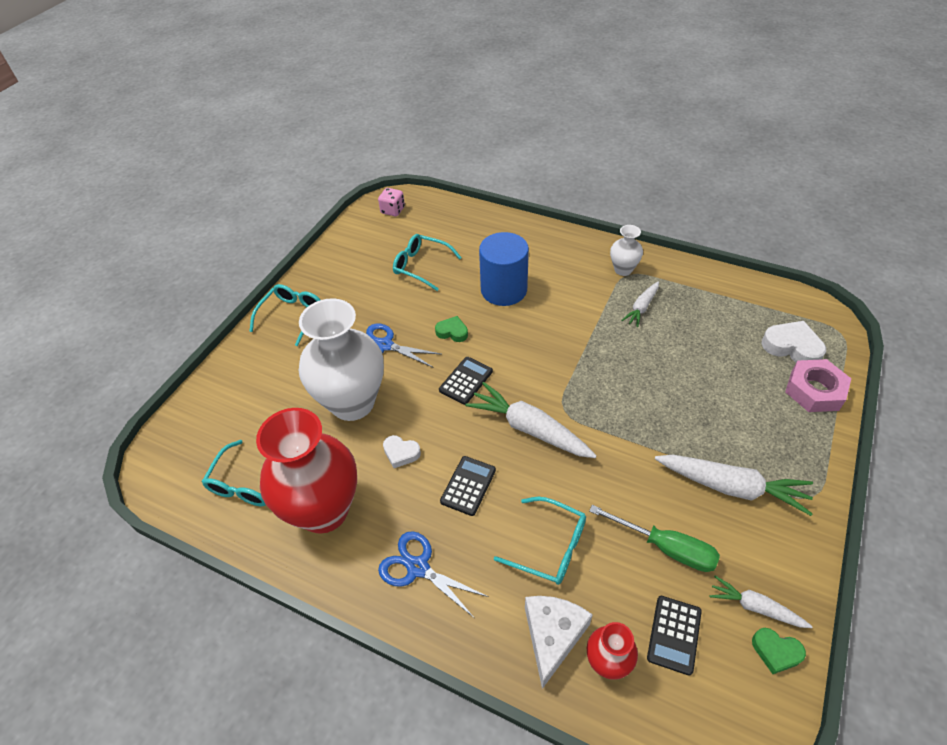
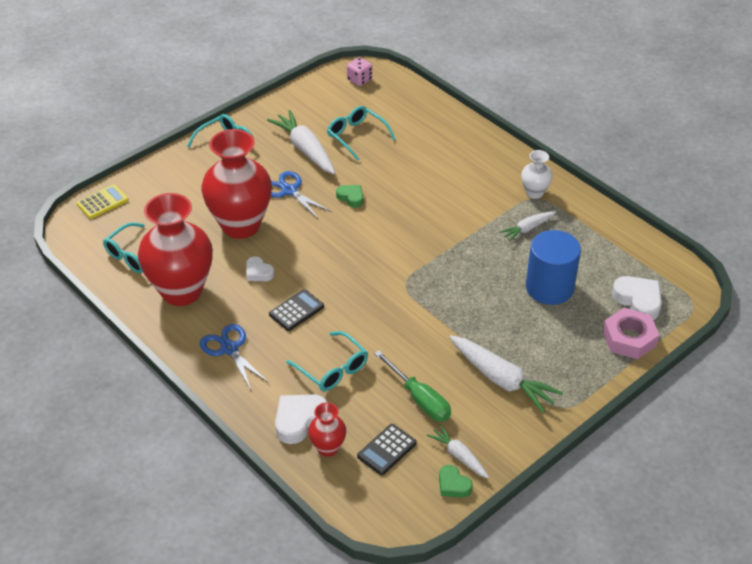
camera: 20 degrees right, 5 degrees down
white vase [299,298,384,421] -> red vase [201,129,272,239]
black calculator [439,357,493,405] -> none
white carrot [465,382,597,458] -> white carrot moved to [267,110,335,174]
blue cylinder [479,232,529,306] -> blue cylinder moved to [526,230,581,305]
white cheese [525,596,593,689] -> white heart [275,394,328,444]
none -> yellow calculator [77,184,129,219]

